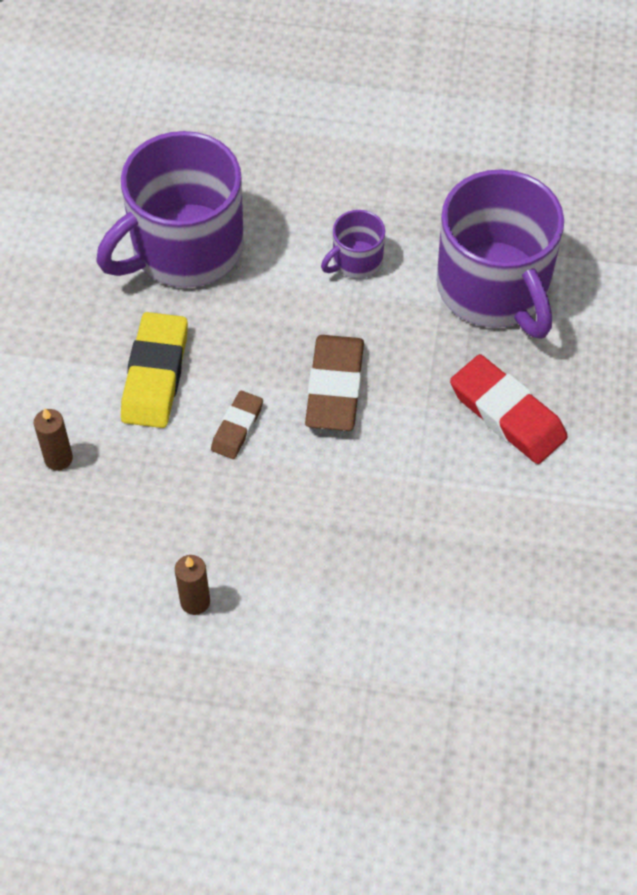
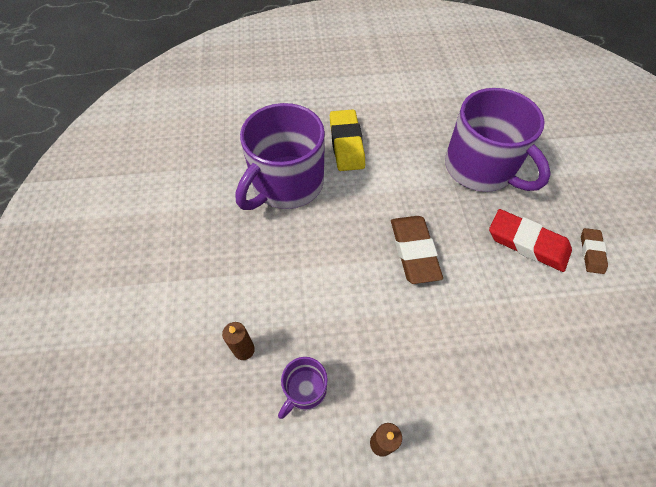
camera: 15 degrees left, 0 degrees up
yellow eraser [121,312,188,428] -> yellow eraser moved to [330,109,365,171]
brown eraser [211,391,263,459] -> brown eraser moved to [581,228,608,274]
purple mug [321,210,385,279] -> purple mug moved to [278,357,328,419]

